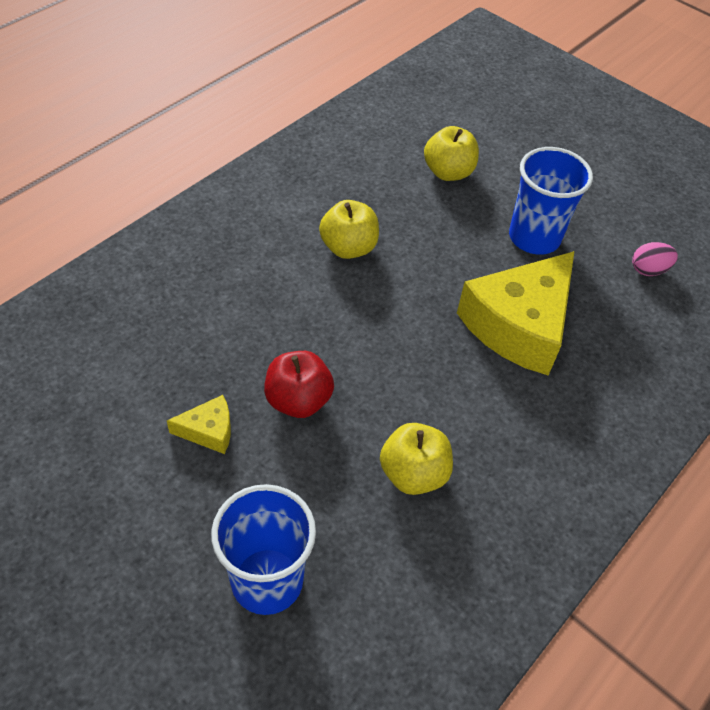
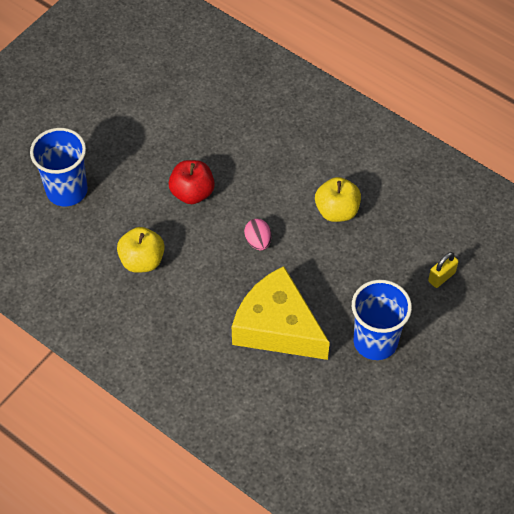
camera: 90 degrees right, 5 degrees up
yellow cheese [167,395,231,454] -> none
yellow apple [424,126,479,181] -> yellow padlock [428,252,459,288]
pink egg [632,242,678,276] -> pink egg moved to [244,219,272,250]

